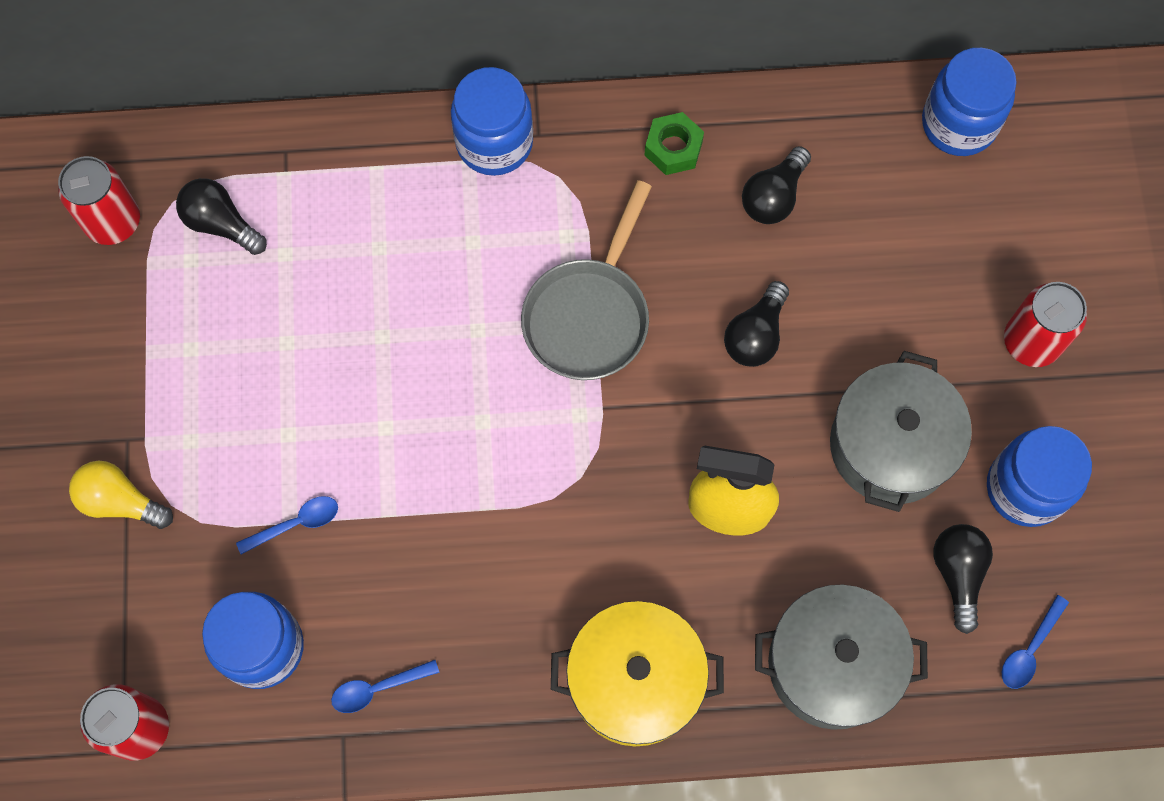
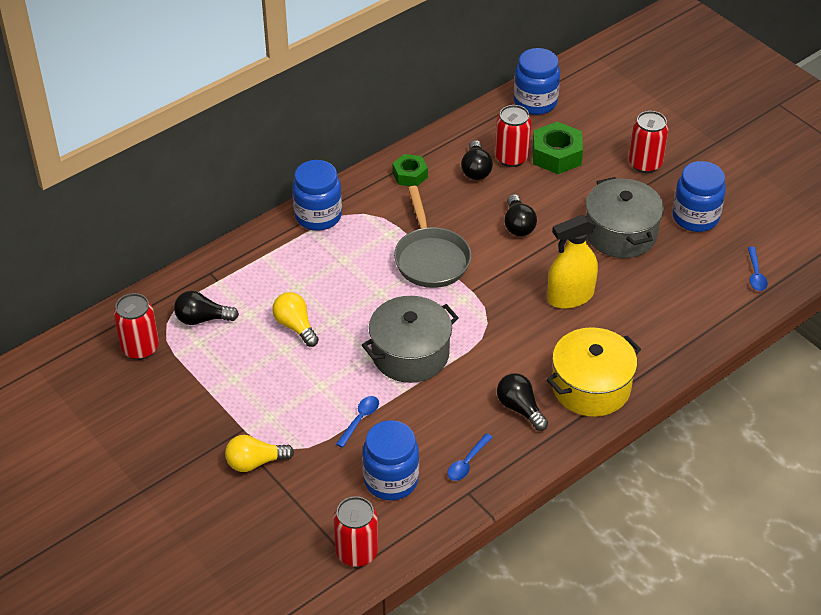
camera: 35 degrees left, 25 degrees down
grey pot [755,585,928,730] -> grey pot moved to [362,296,459,383]
black light bulb [933,524,993,634] -> black light bulb moved to [497,373,548,431]
none -> yellow light bulb [272,292,319,347]
none -> red can [495,105,532,167]
none -> green nut [533,122,583,174]

